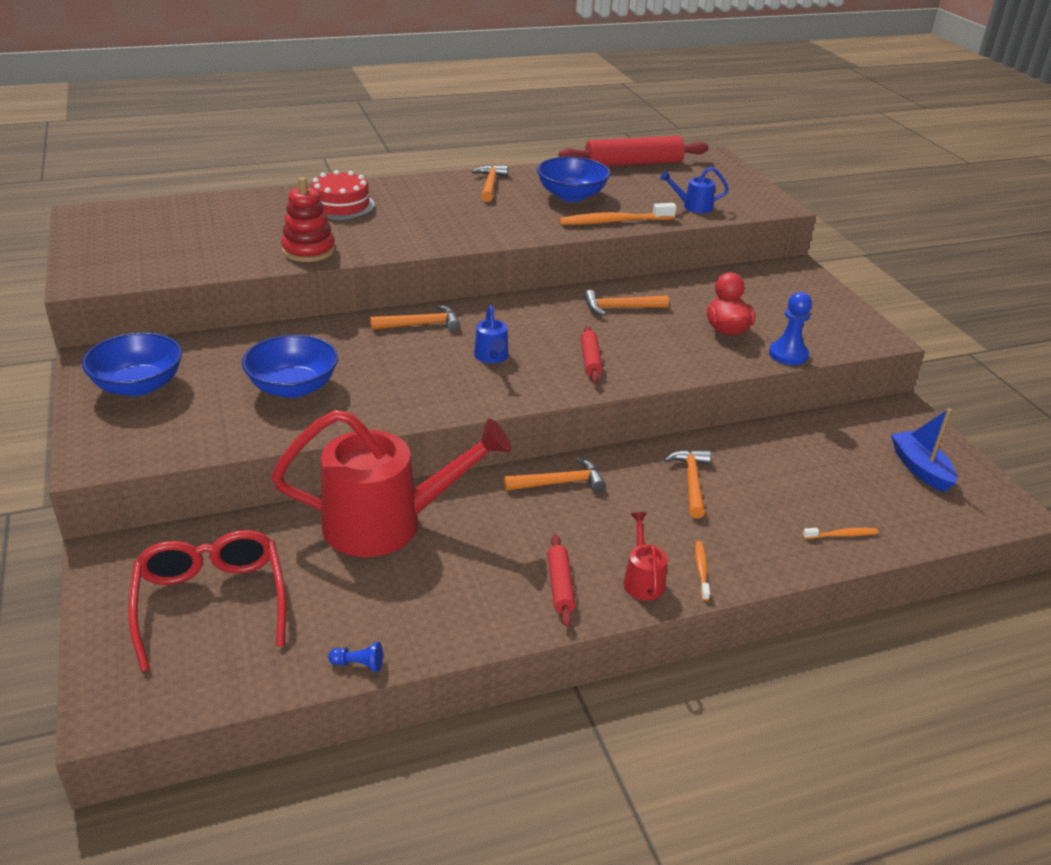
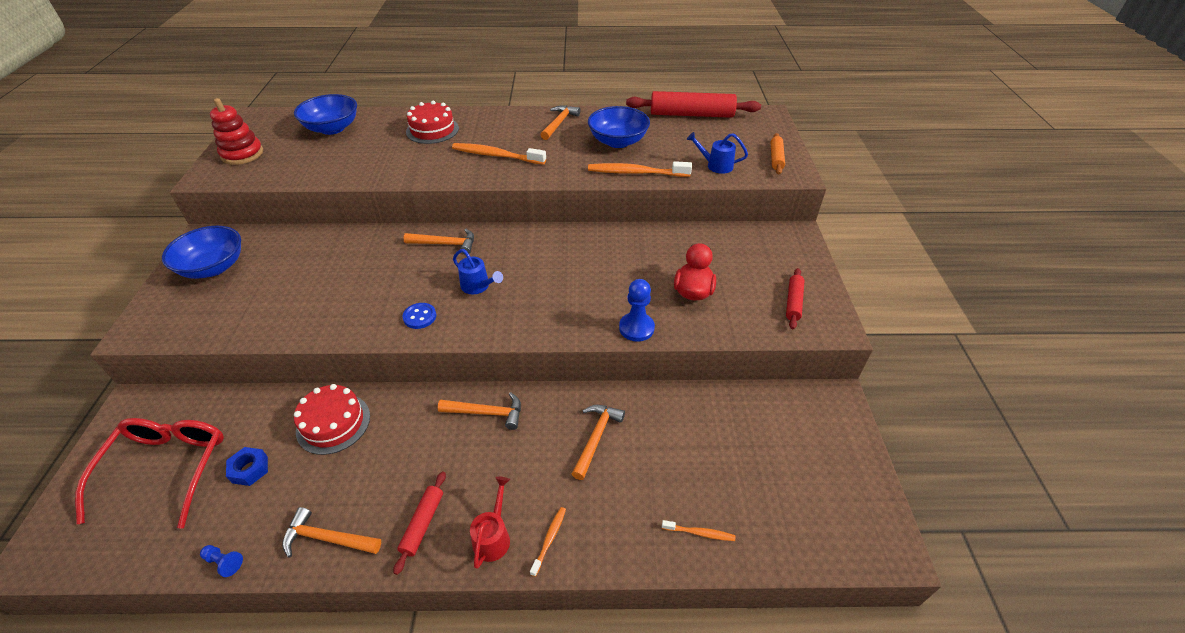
camera: 20 degrees right, 10 degrees up
blue bowl [242,334,338,398] -> blue bowl moved to [294,94,357,135]
red watering can [271,410,512,557] -> red cake [294,384,370,455]
red stacking toy [281,177,335,262] -> red stacking toy moved to [210,98,263,165]
blue watering can [474,306,508,363] -> blue watering can turned 60 degrees counterclockwise [453,249,503,294]
red rolling pin [581,326,603,383] -> red rolling pin moved to [786,268,805,329]
orange hammer [584,290,669,316] -> orange hammer moved to [282,507,381,558]
blue pawn [769,292,812,365] -> blue pawn moved to [619,279,655,342]
blue boat [891,408,957,492] -> none
none -> blue nut [226,447,268,486]
none -> blue button [402,303,436,329]
none -> orange toothbrush [452,143,546,165]
none -> orange rolling pin [771,133,785,174]

